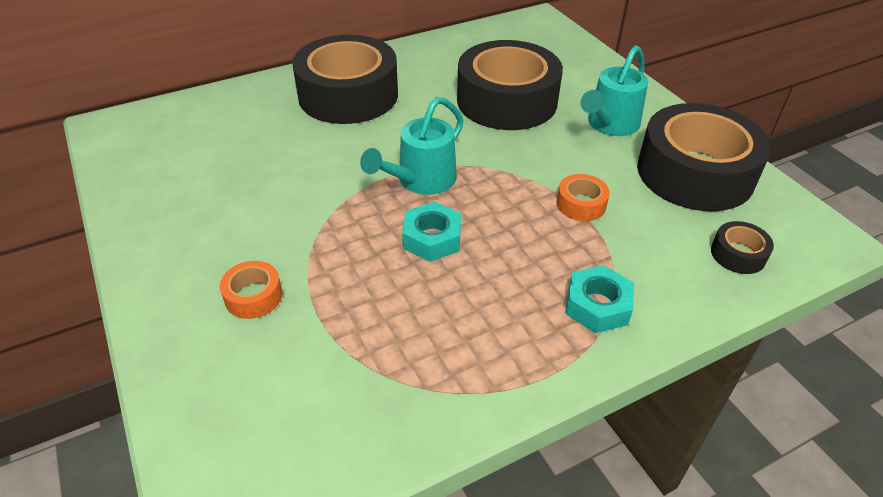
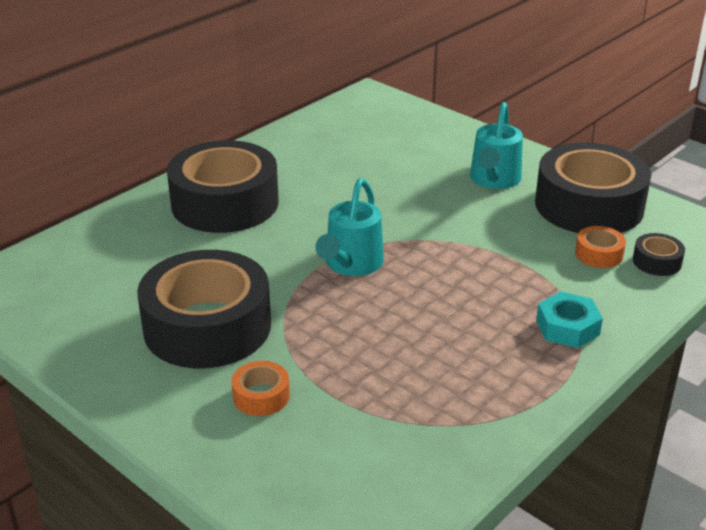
camera: 20 degrees left, 10 degrees down
turquoise nut [402,202,461,262] -> none
black tape [457,40,563,130] -> black tape moved to [137,250,271,368]
orange tape [557,174,610,221] -> orange tape moved to [575,226,626,268]

